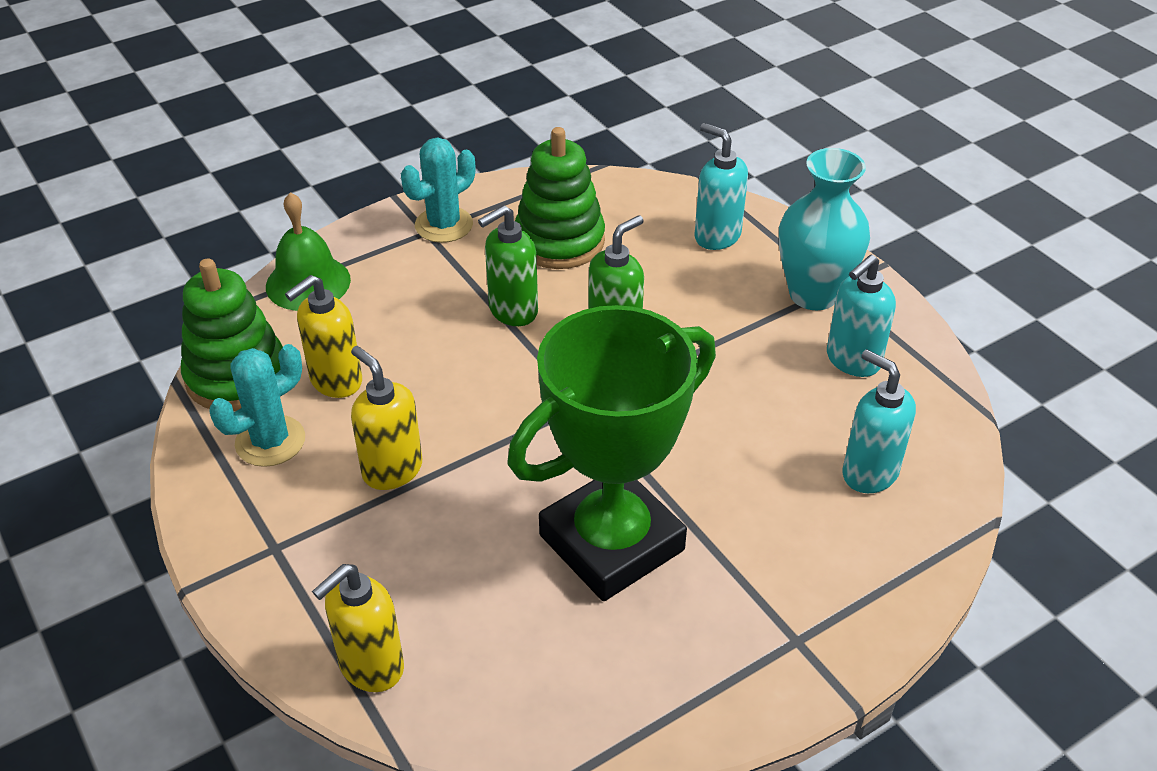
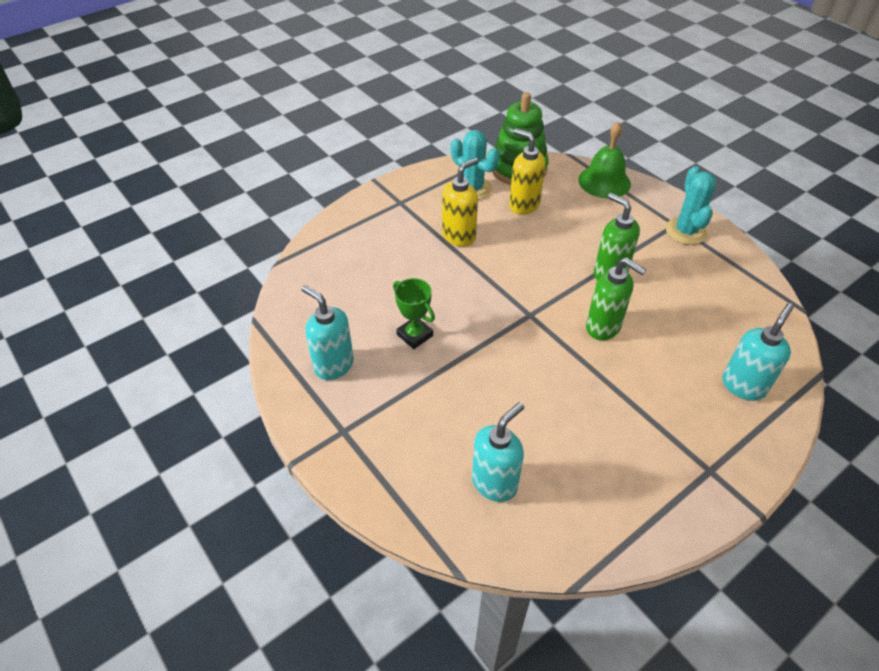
camera: 85 degrees right, 5 degrees up
yellow soap dispenser [312,564,404,692] -> none
turquoise cactus [401,138,475,243] -> turquoise cactus turned 45 degrees clockwise [666,166,716,245]
green trophy [508,305,716,601] -> green trophy [393,278,435,349], size x0.40
green stacking toy [515,127,605,269] -> none
turquoise vase [779,148,870,310] -> none
turquoise soap dispenser [827,255,896,377] -> turquoise soap dispenser moved to [301,285,354,380]

